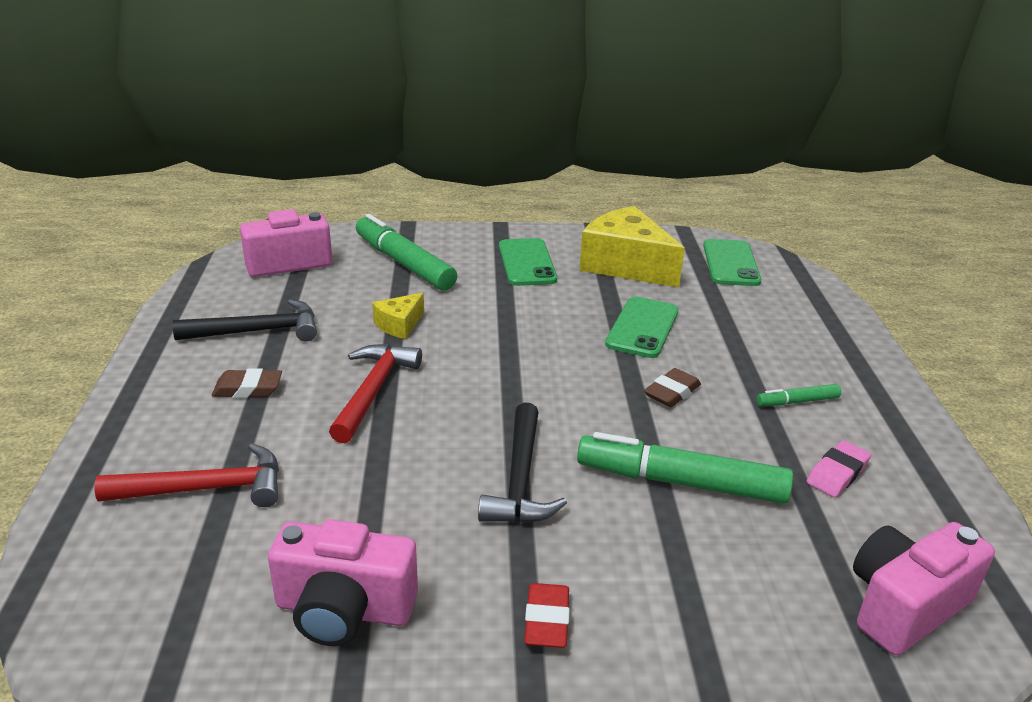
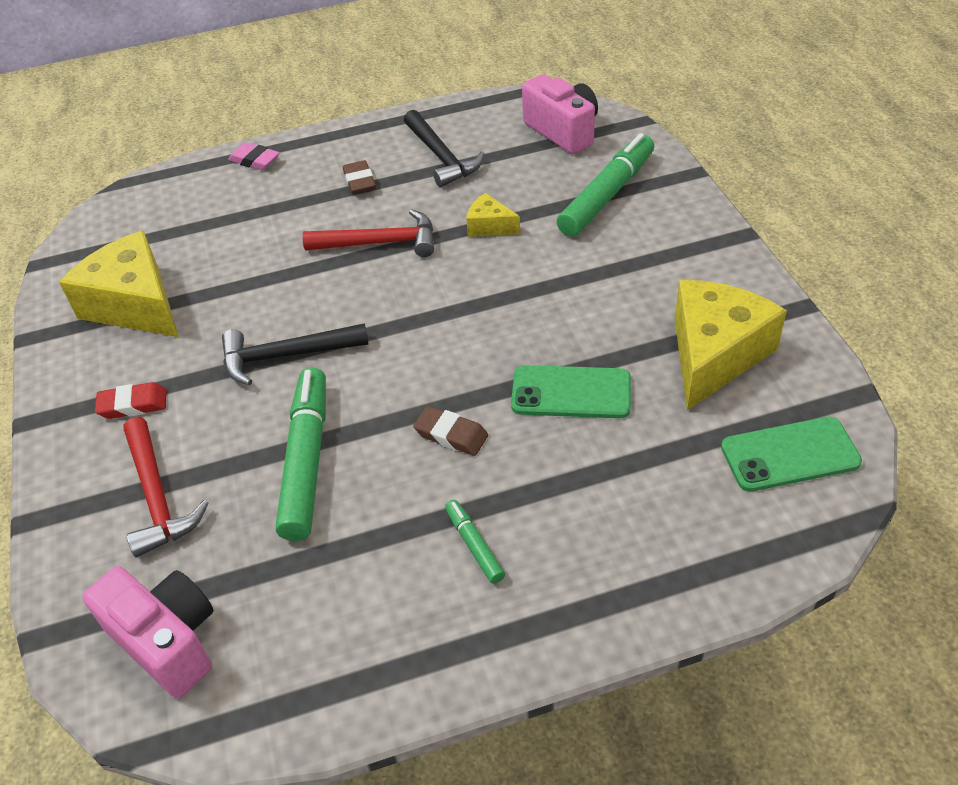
camera: 80 degrees right, 15 degrees up
red hammer [94,443,279,507] -> red hammer moved to [124,417,209,557]
pink camera [268,519,418,646] -> yellow cheese [59,231,179,337]
green phone [499,238,557,286] -> none
pink eraser [806,440,871,497] -> pink eraser moved to [228,142,280,170]

